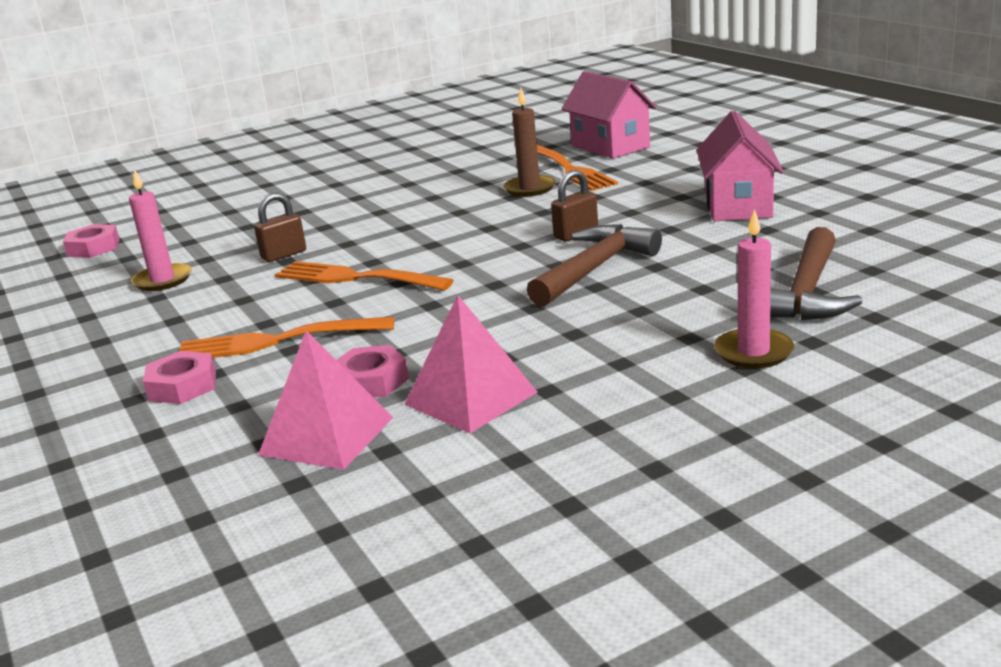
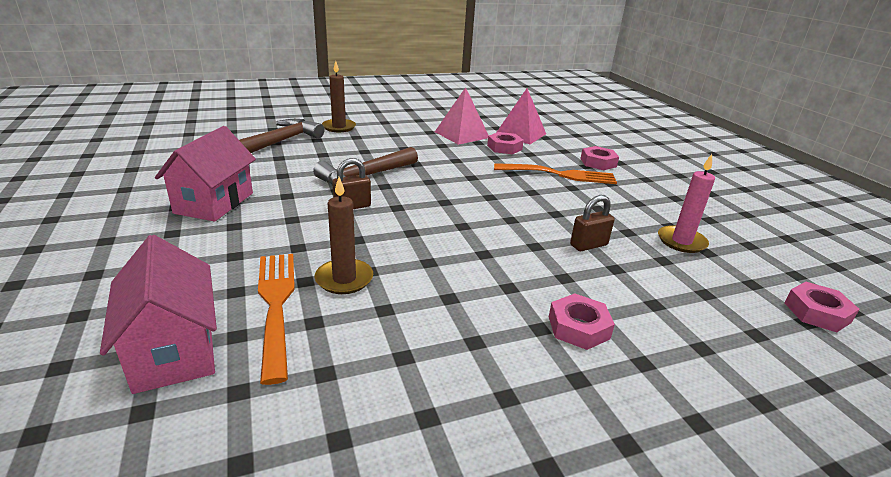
camera: 175 degrees left, 5 degrees up
orange fork [275,261,454,290] -> none
pink candle [714,209,794,368] -> brown candle [322,61,356,132]
none -> pink nut [549,293,615,350]

